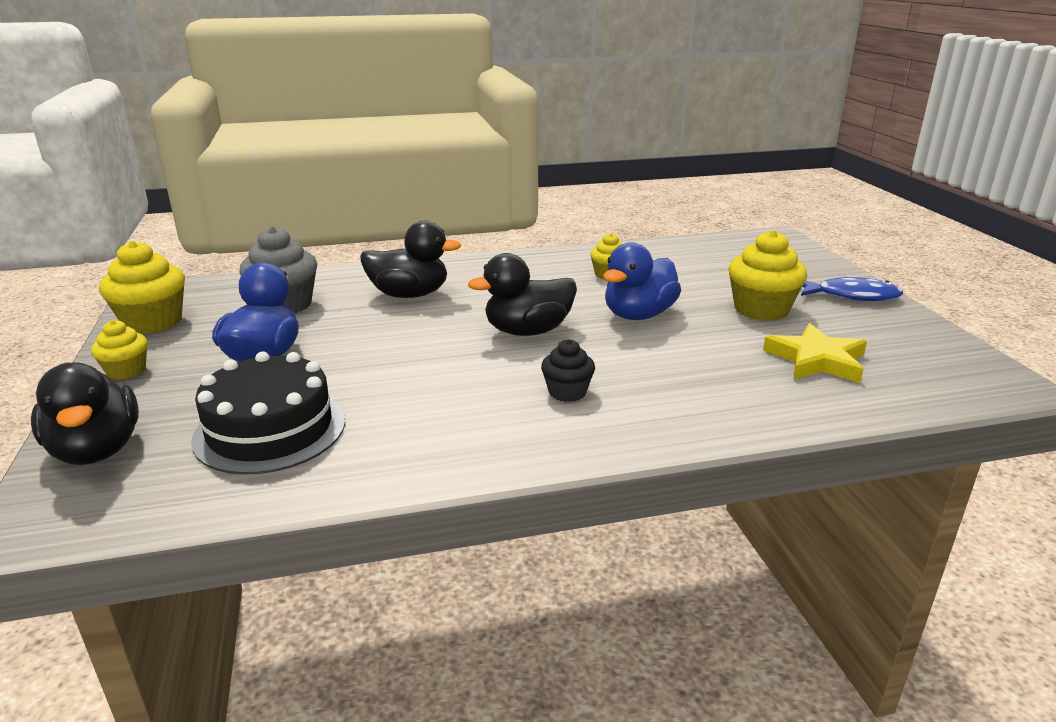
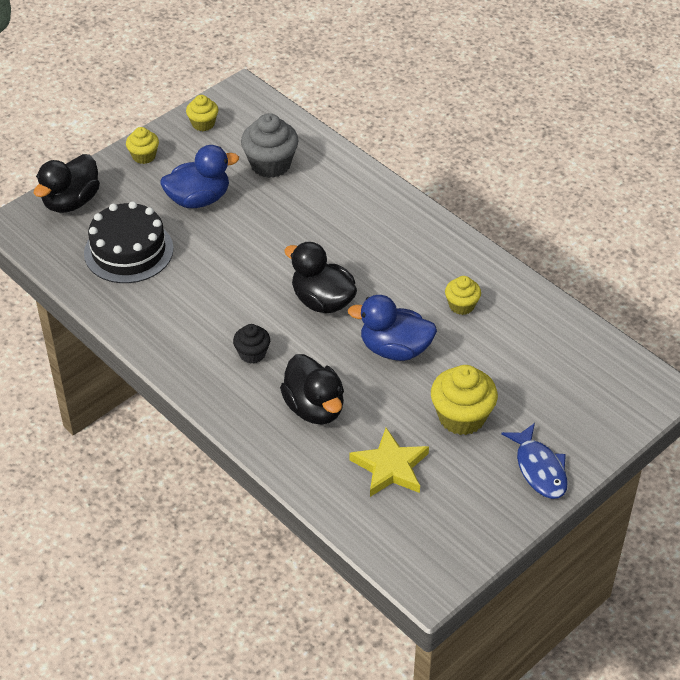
camera: 60 degrees right, 20 degrees up
yellow cupcake [99,241,185,334] -> yellow cupcake [186,95,218,131], size x0.58
black duck [360,221,462,298] -> black duck moved to [280,354,344,424]

